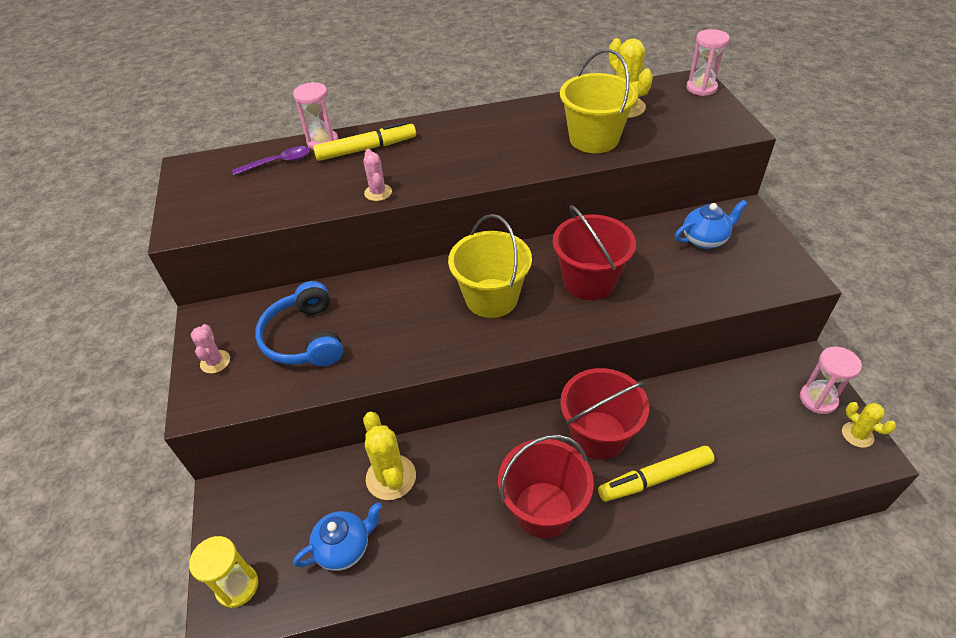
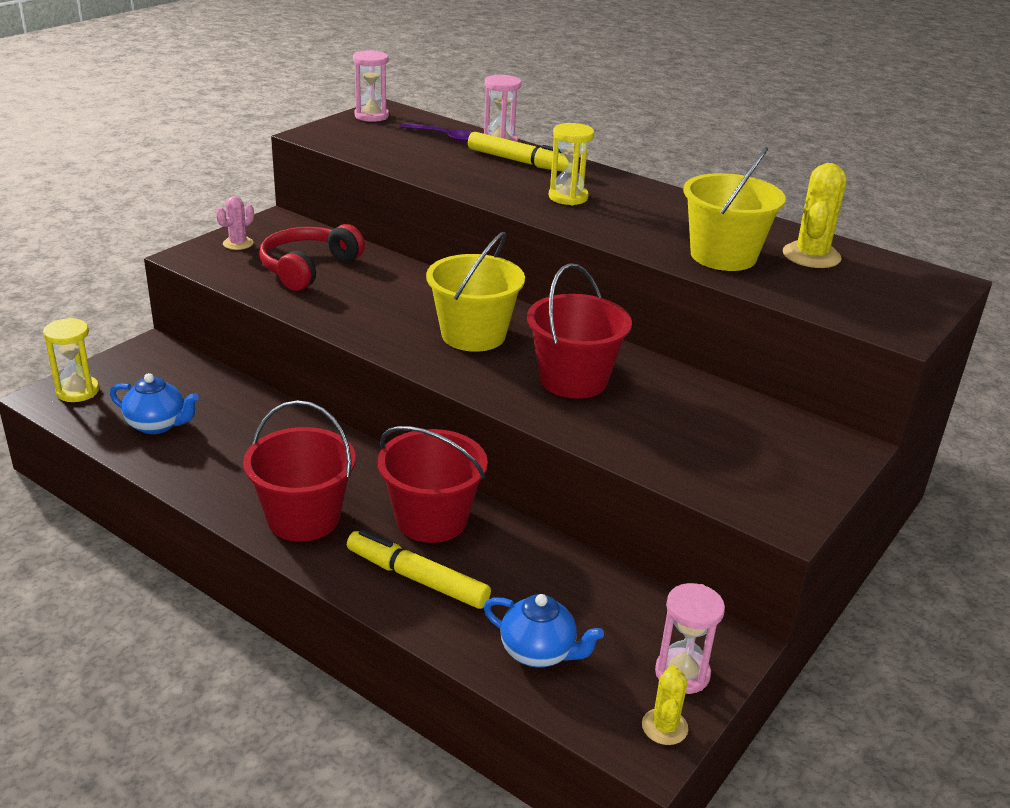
camera: 45 degrees right, 15 degrees down
blue headphones [255,281,343,367] -> red headphones [259,224,365,291]
pink cactus [363,149,392,201] -> none
yellow cactus [363,412,416,500] -> none
blue teapot [675,200,748,249] -> blue teapot moved to [484,594,604,668]
pink hourglass [686,29,730,96] -> pink hourglass moved to [353,50,389,122]
none -> yellow hourglass [549,123,594,205]

